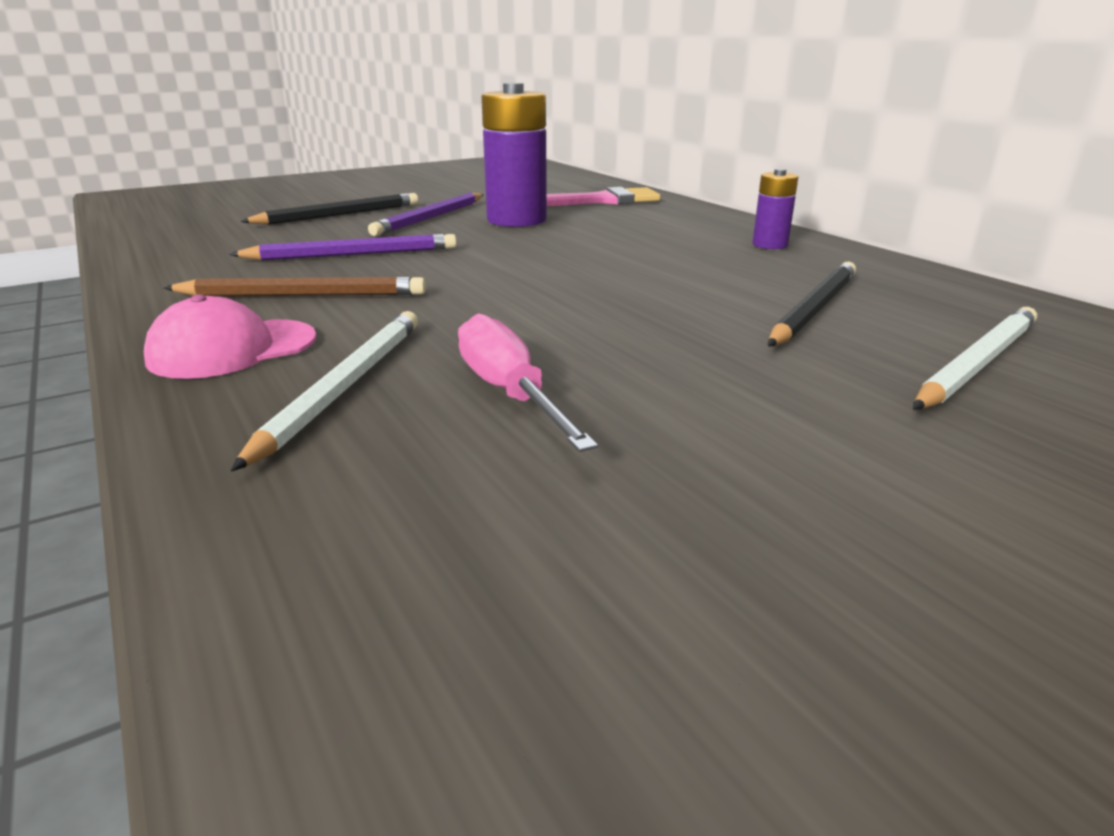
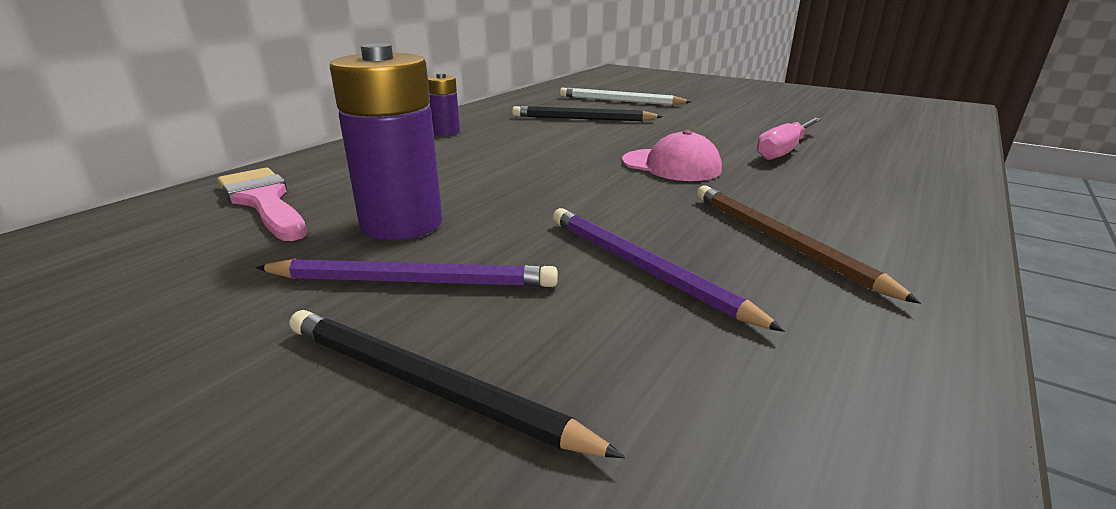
camera: 115 degrees left, 0 degrees up
pink cap [144,294,317,379] -> pink cap moved to [622,130,722,181]
white pencil [231,311,418,472] -> none

